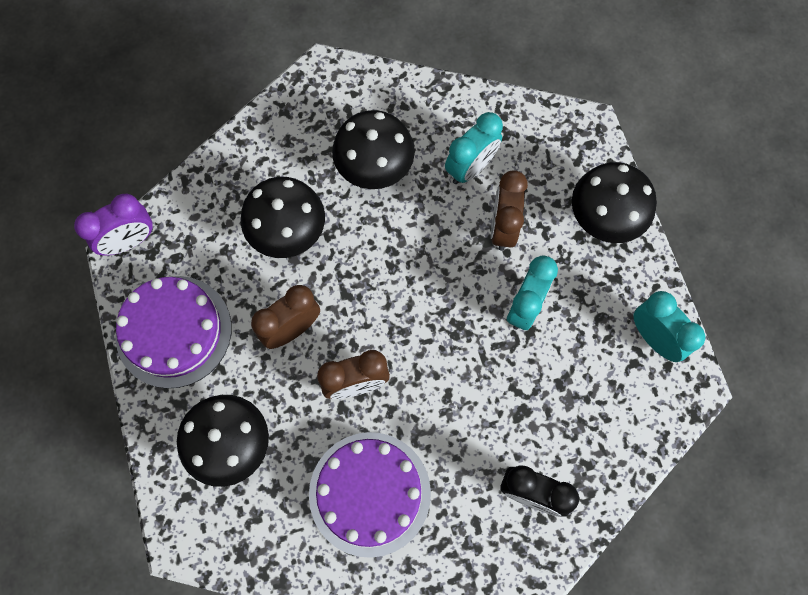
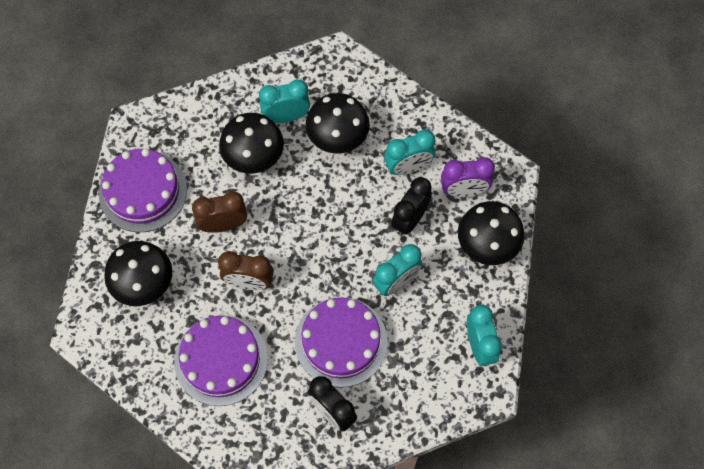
camera: 25 degrees right, 5 degrees down
purple clock [74,194,153,256] -> purple clock moved to [441,157,495,197]
brown clock [491,170,528,251] -> black clock [391,177,432,236]
none -> turquoise clock [259,79,310,123]
none -> purple cake [295,297,388,387]

